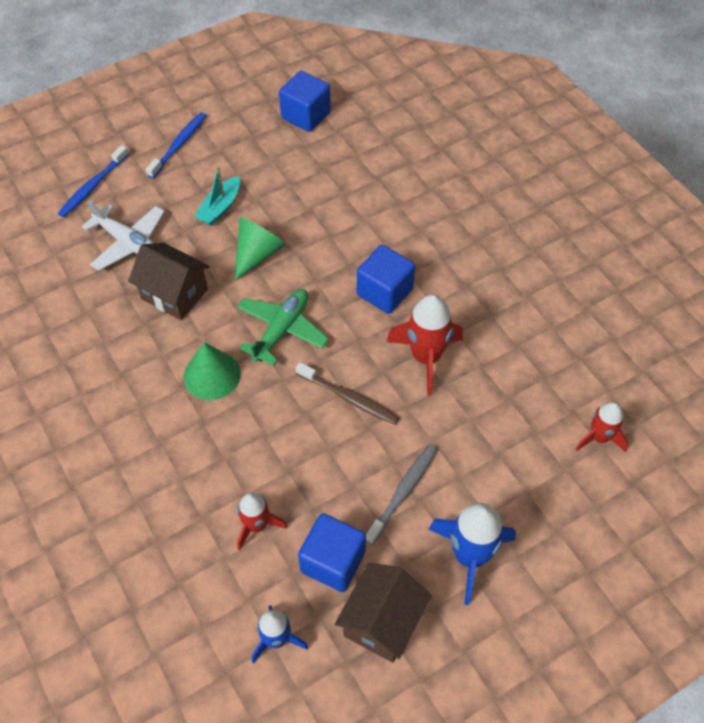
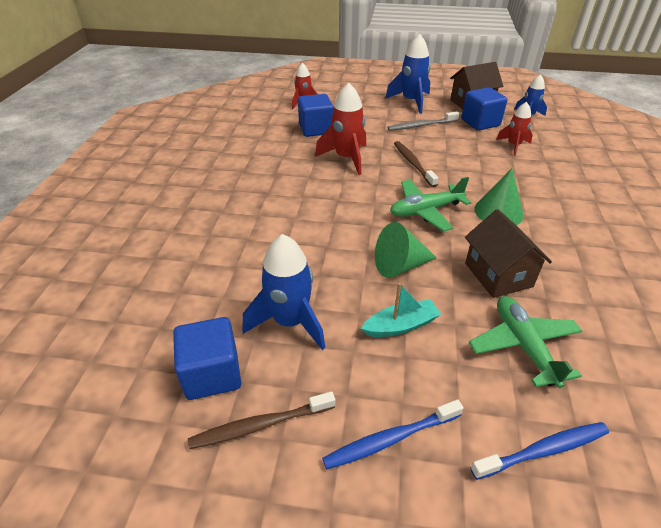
camera: 140 degrees left, 15 degrees down
white plane [82,199,165,271] -> green plane [469,296,582,388]
blue cube [357,245,415,314] -> blue cube moved to [298,94,334,137]
none -> brown toothbrush [188,391,335,449]
none -> blue rocket [243,234,325,350]

